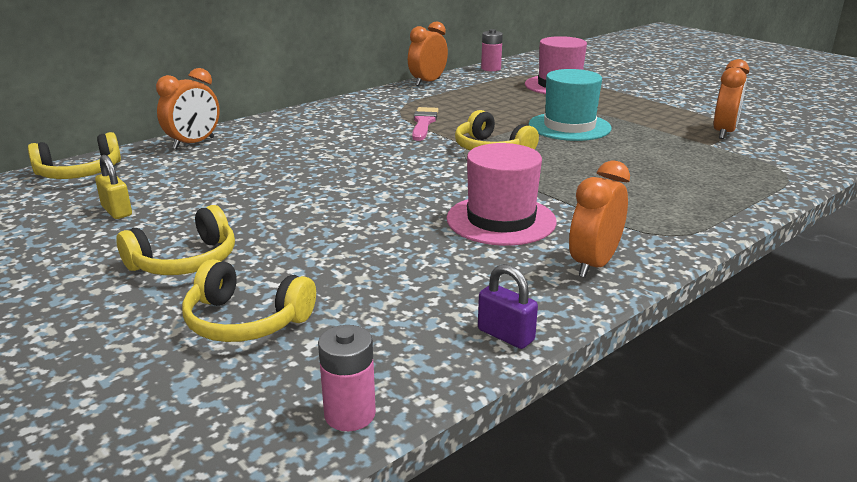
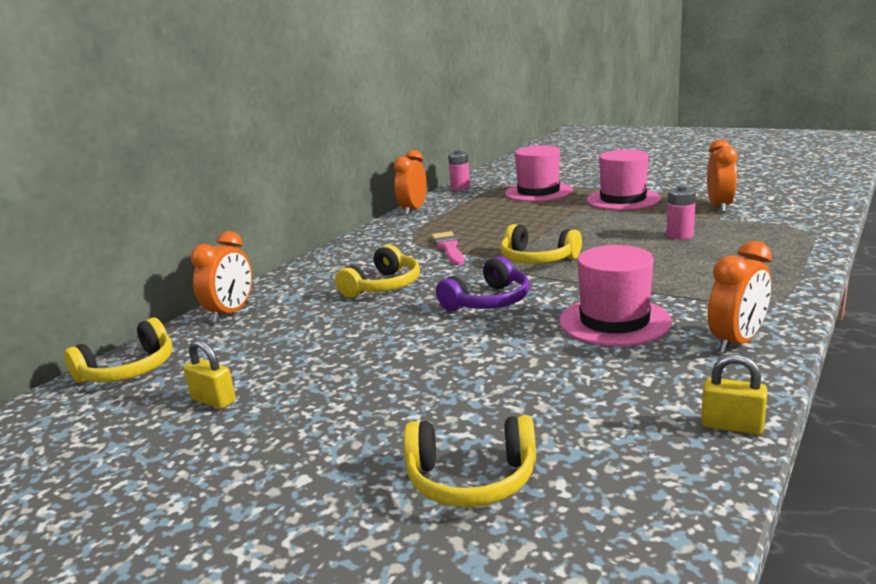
camera: 15 degrees left, 5 degrees down
yellow headphones [116,205,235,275] -> yellow headphones moved to [335,245,420,298]
pink battery [318,325,376,431] -> pink battery moved to [666,186,696,240]
purple padlock [478,264,538,349] -> yellow padlock [701,354,767,435]
turquoise hat [529,69,612,141] -> none
orange clock [569,160,630,278] -> orange clock turned 150 degrees counterclockwise [708,241,772,354]
none -> purple headphones [436,256,529,311]
none -> pink hat [586,149,661,210]

